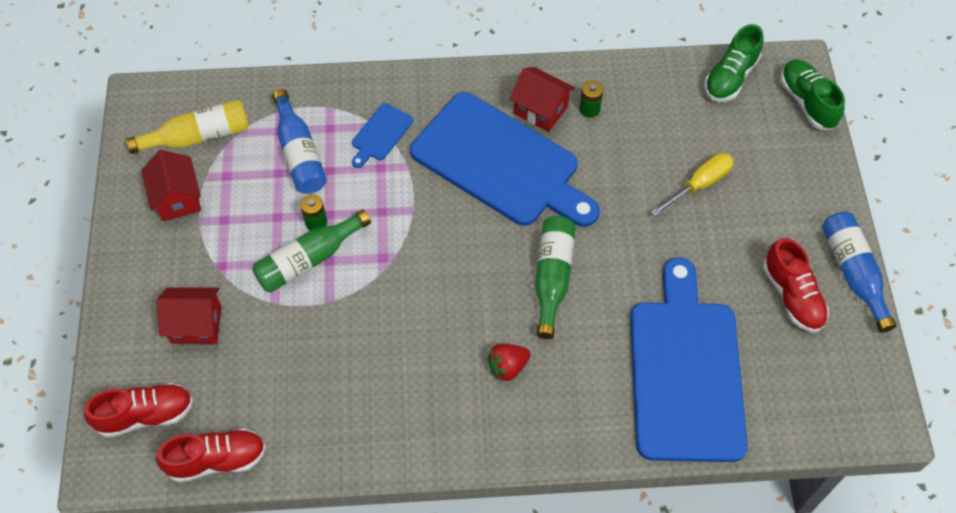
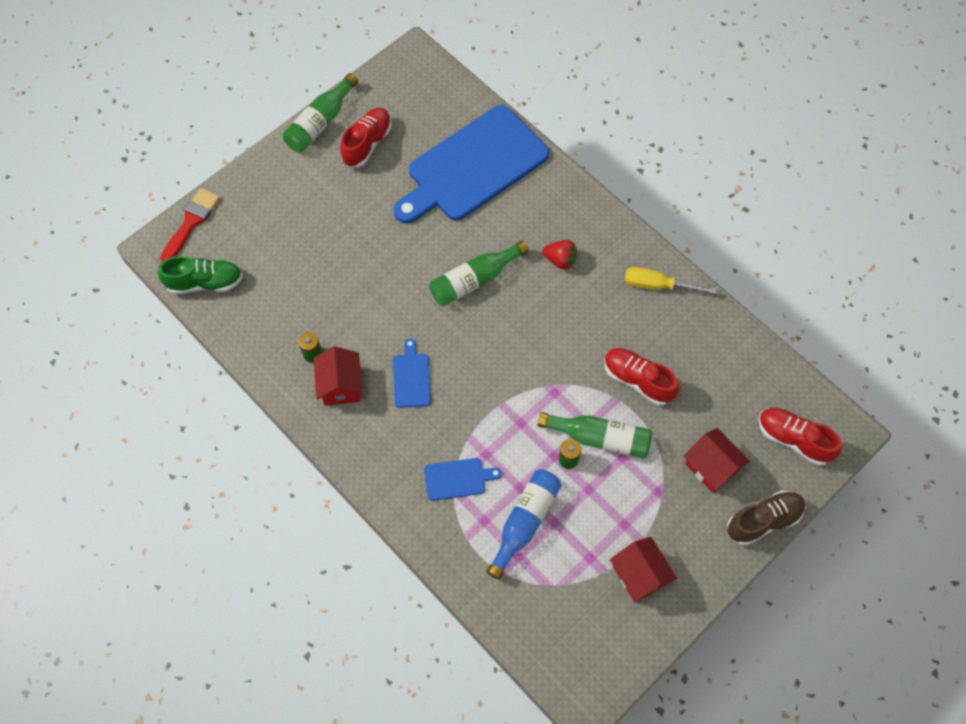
camera: 130 degrees left, 5 degrees up
yellow bottle [126,100,249,154] -> none
red house [141,150,201,221] -> red house turned 60 degrees counterclockwise [610,537,677,602]
red shoe [156,428,266,483] -> red shoe moved to [604,348,679,405]
blue cutting board [410,92,600,227] -> blue cutting board [393,338,431,408], size x0.41
yellow screwdriver [651,153,734,216] -> yellow screwdriver moved to [624,267,716,294]
green shoe [780,60,845,130] -> red brush [160,188,220,262]
blue bottle [822,212,897,333] -> green bottle [283,73,358,152]
none -> brown shoe [727,490,806,546]

